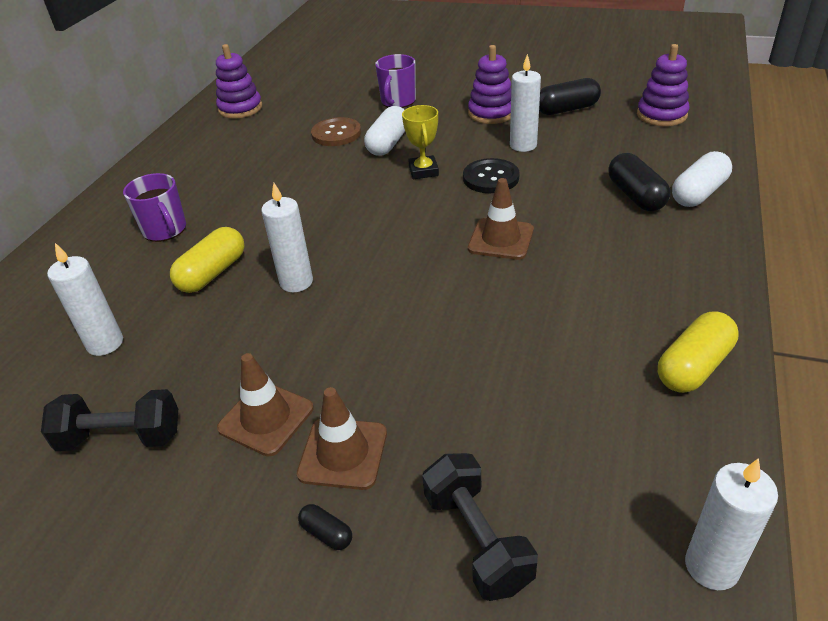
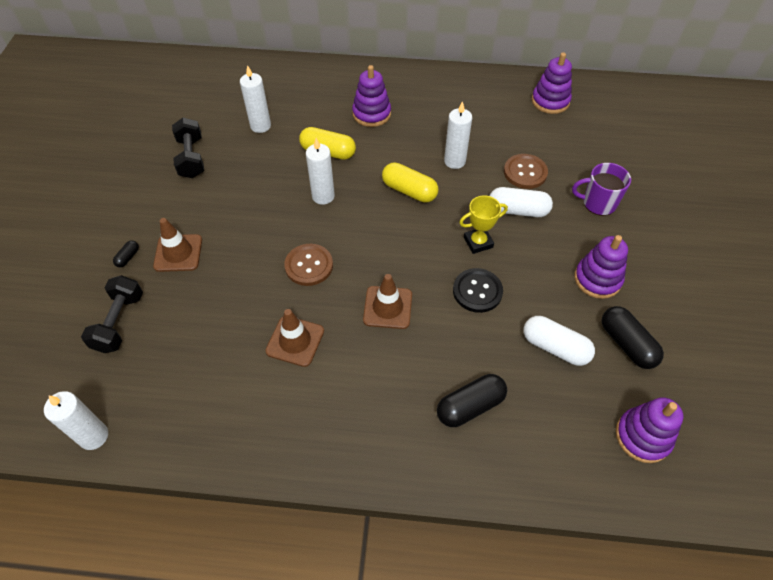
camera: 75 degrees right, 15 degrees up
purple mug [123,173,186,242] -> purple stacking toy [352,65,391,127]
brown traffic cone [217,353,314,456] -> brown traffic cone moved to [265,309,324,367]
black dumbbell [422,453,538,601] -> black dumbbell turned 45 degrees counterclockwise [81,275,143,353]
white candle [510,54,541,152] -> white candle moved to [444,101,472,169]
yellow capsule [658,311,739,393] -> yellow capsule moved to [382,162,438,202]
white capsule [672,151,732,207] -> white capsule moved to [524,316,595,366]
none -> brown button [284,244,333,286]

